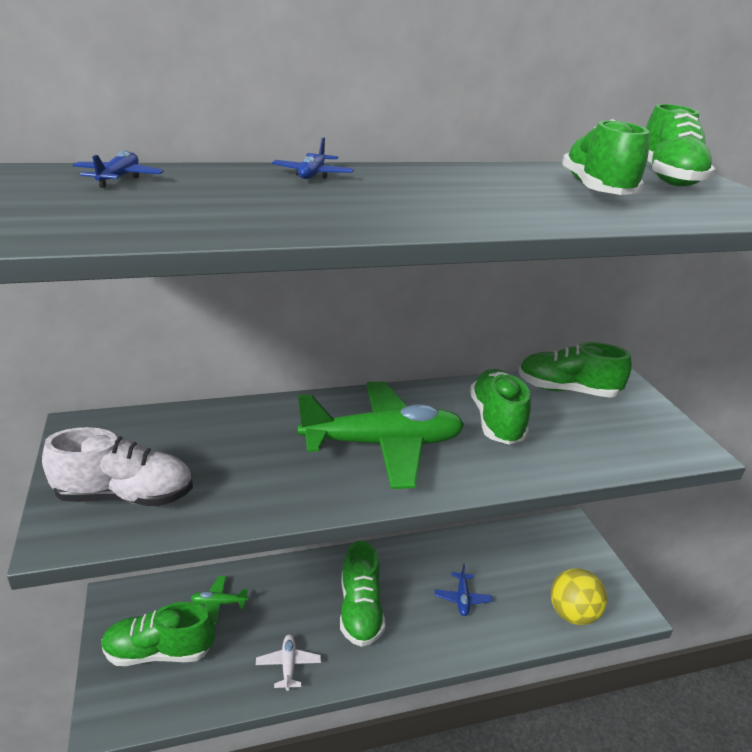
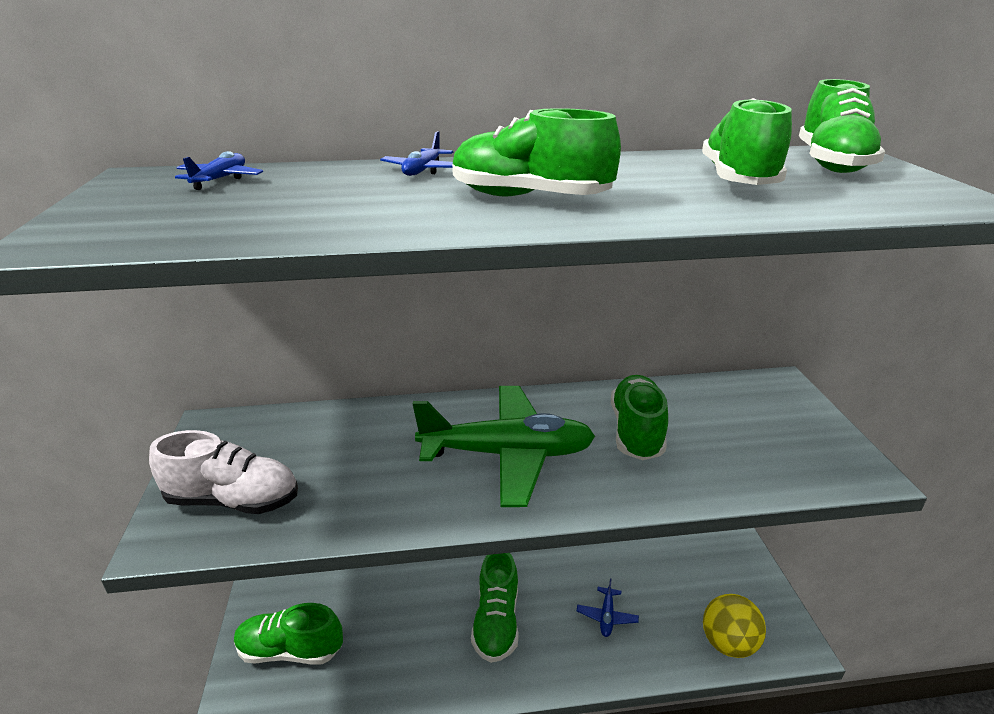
camera: 10 degrees right, 0 degrees up
green plane [191,576,248,624] -> none
white plane [256,634,321,691] -> none
green shoe [518,342,632,398] -> green shoe moved to [452,108,621,196]

